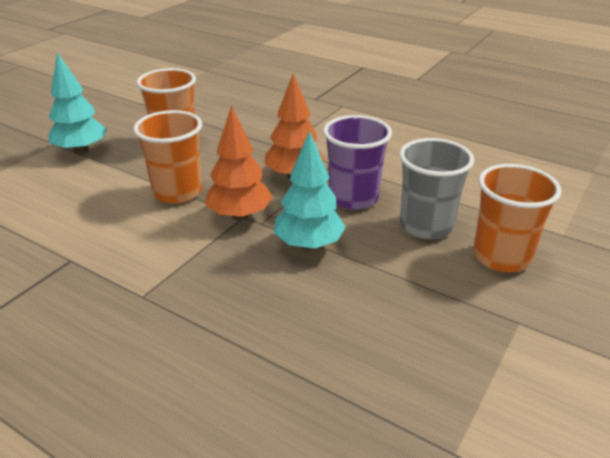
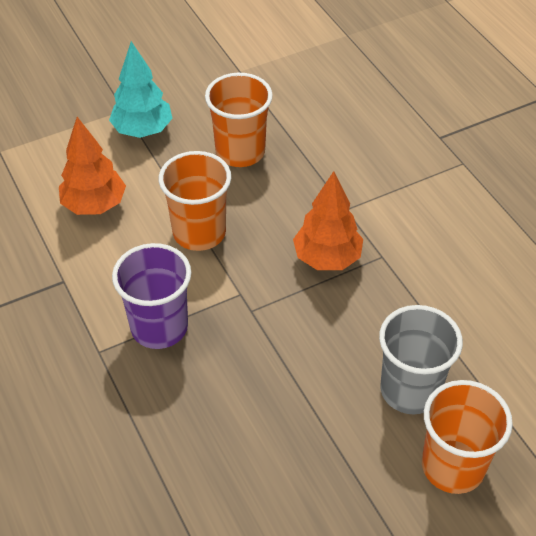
camera: 30 degrees right, 15 degrees up
orange tree [205,105,273,220] -> orange tree moved to [59,117,126,215]
turquoise tree [274,130,346,250] -> none
purple cup [323,115,392,210] -> purple cup moved to [112,243,191,349]

